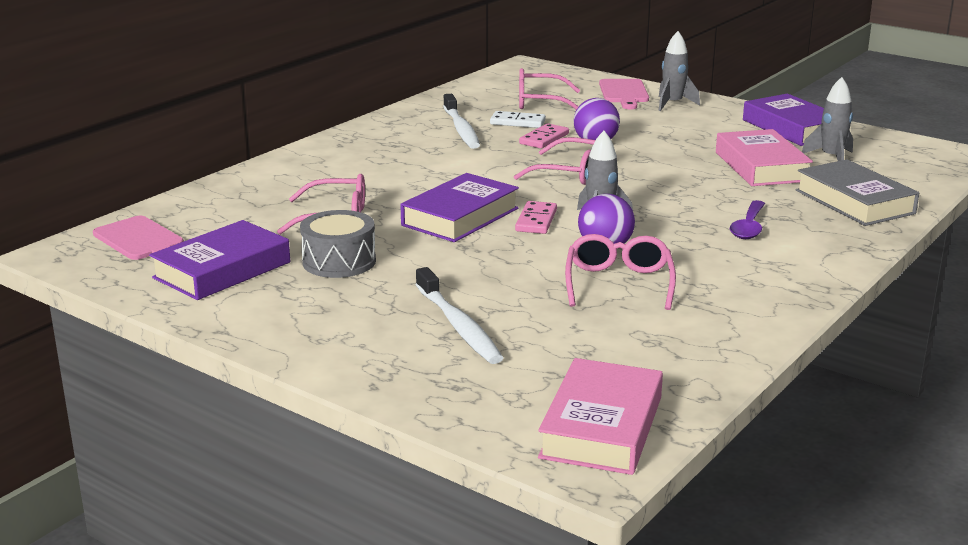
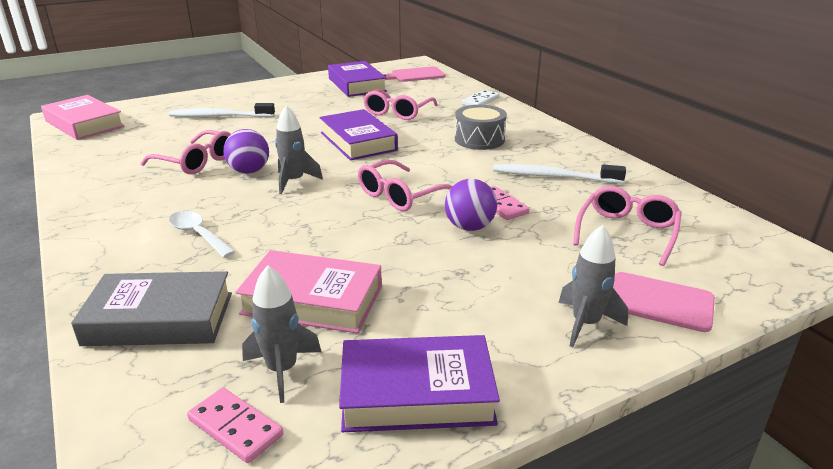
camera: 115 degrees right, 5 degrees up
grey drum [300,210,376,278] -> grey drum moved to [455,105,507,150]
white domino [490,111,546,128] -> white domino moved to [462,90,500,106]
pink domino [515,201,557,234] -> pink domino moved to [187,388,283,463]
purple spoon [730,200,765,239] -> white spoon [169,211,235,258]

